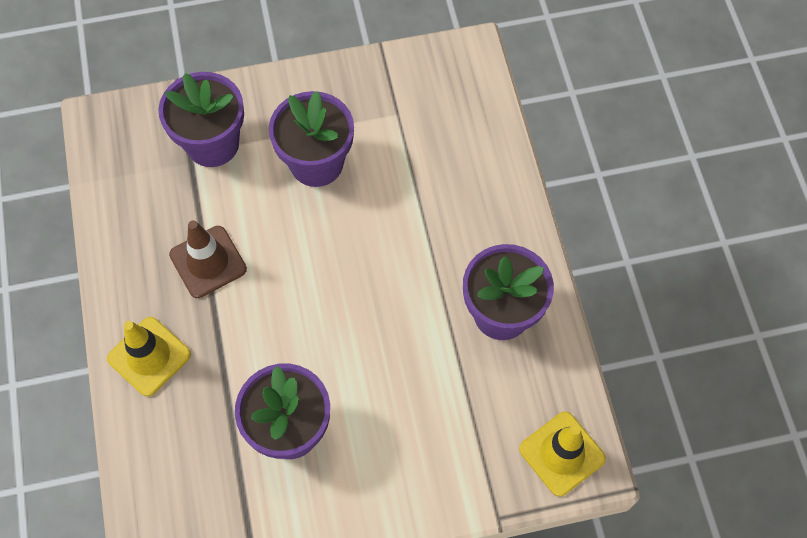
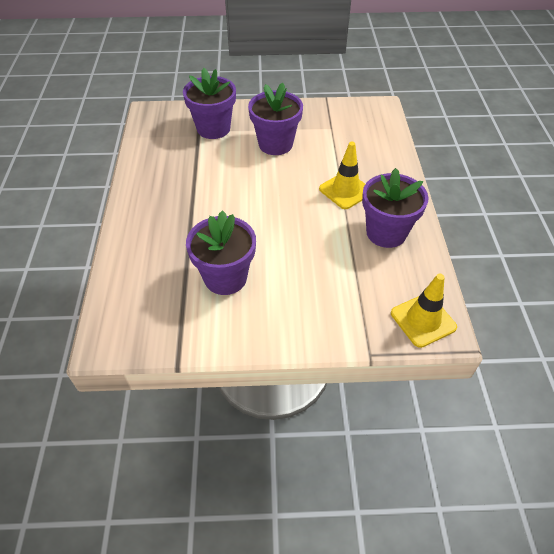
camera: 10 degrees right, 15 degrees down
yellow traffic cone [107,317,191,396] -> yellow traffic cone moved to [319,142,365,209]
brown traffic cone [169,221,247,298] -> none

